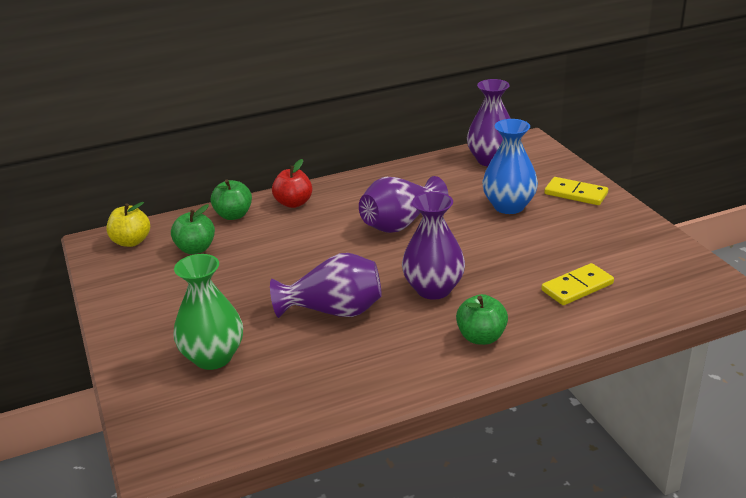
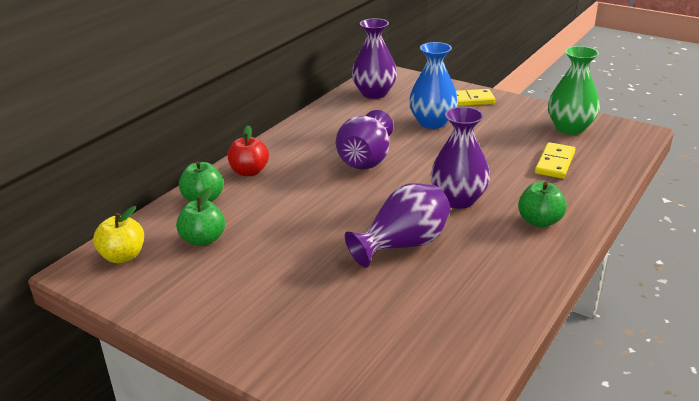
camera: 35 degrees left, 0 degrees up
green vase [174,254,243,370] -> green vase moved to [548,46,600,135]

